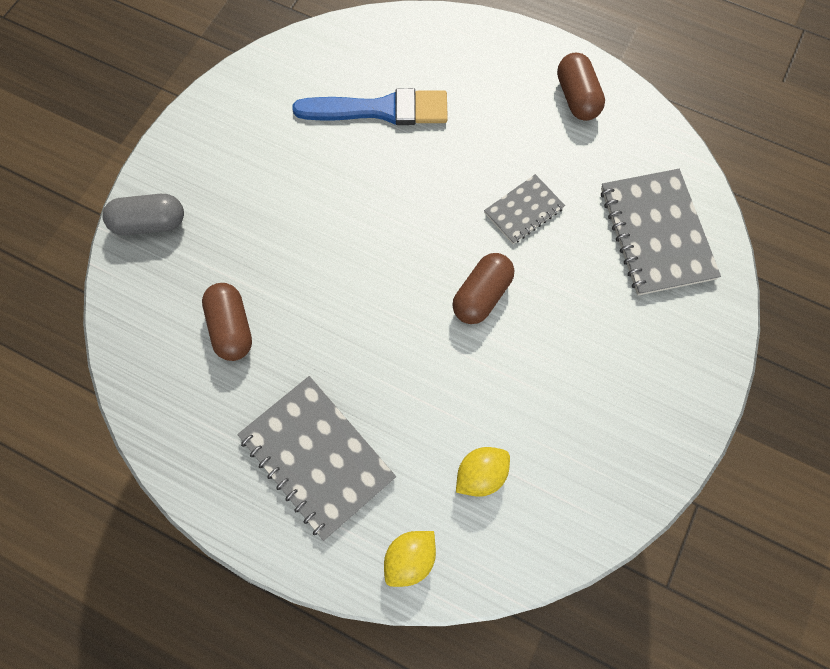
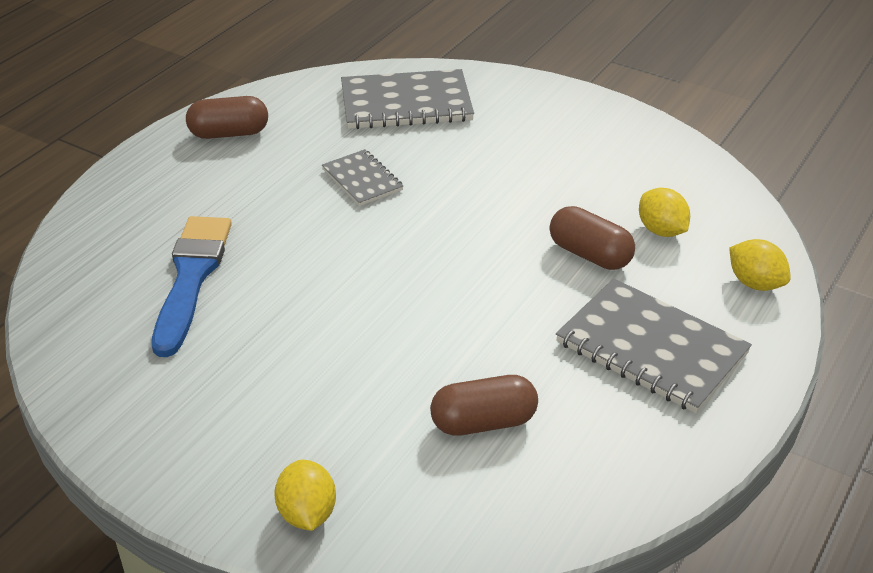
camera: 85 degrees left, 30 degrees down
grey capsule [103,194,184,235] -> yellow lemon [274,460,336,531]
grey notebook [237,376,396,541] -> grey notebook turned 75 degrees clockwise [556,278,752,413]
brown capsule [452,253,514,324] -> brown capsule moved to [549,206,635,270]

